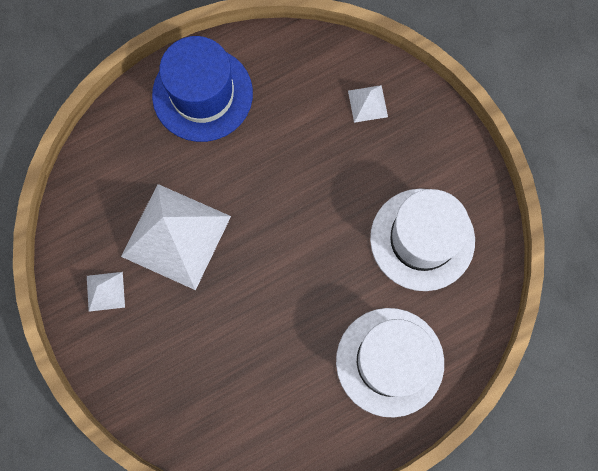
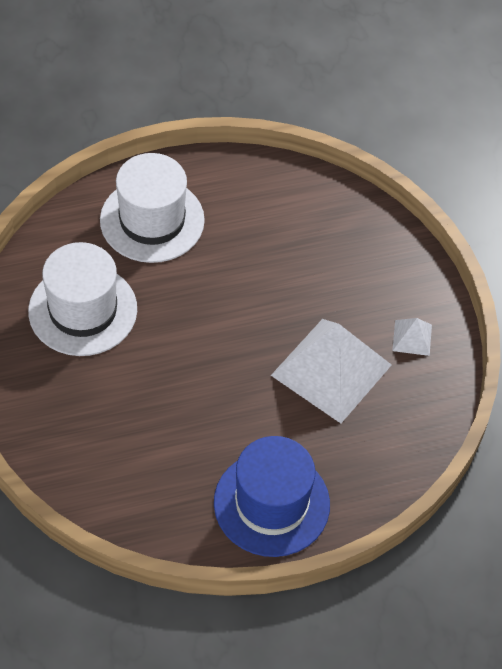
camera: 170 degrees left, 20 degrees down
white pyramid [348,85,388,123] -> none

